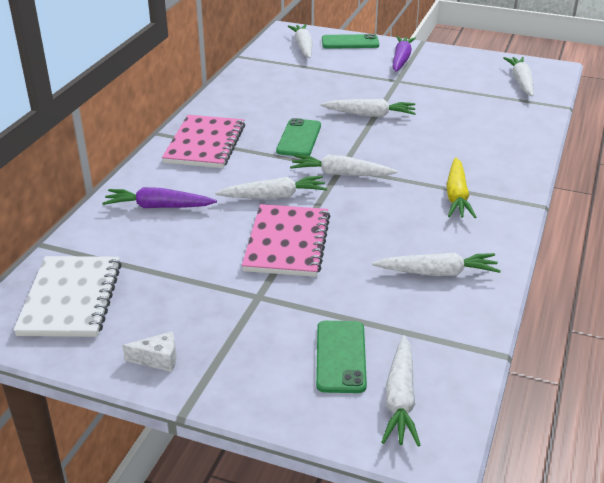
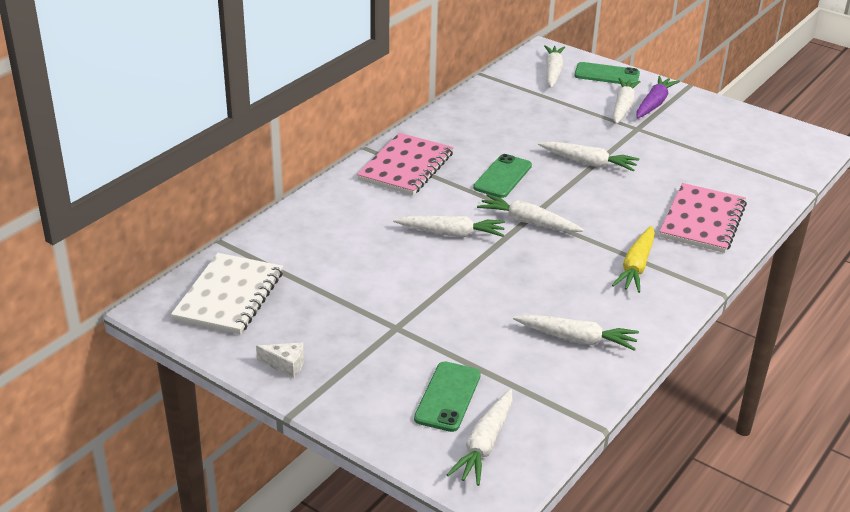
camera: 15 degrees right, 0 degrees up
purple carrot [102,187,217,208] -> none
pink notebook [242,204,330,277] -> pink notebook moved to [659,183,747,253]
white carrot [503,57,534,96] -> white carrot moved to [613,78,641,124]

